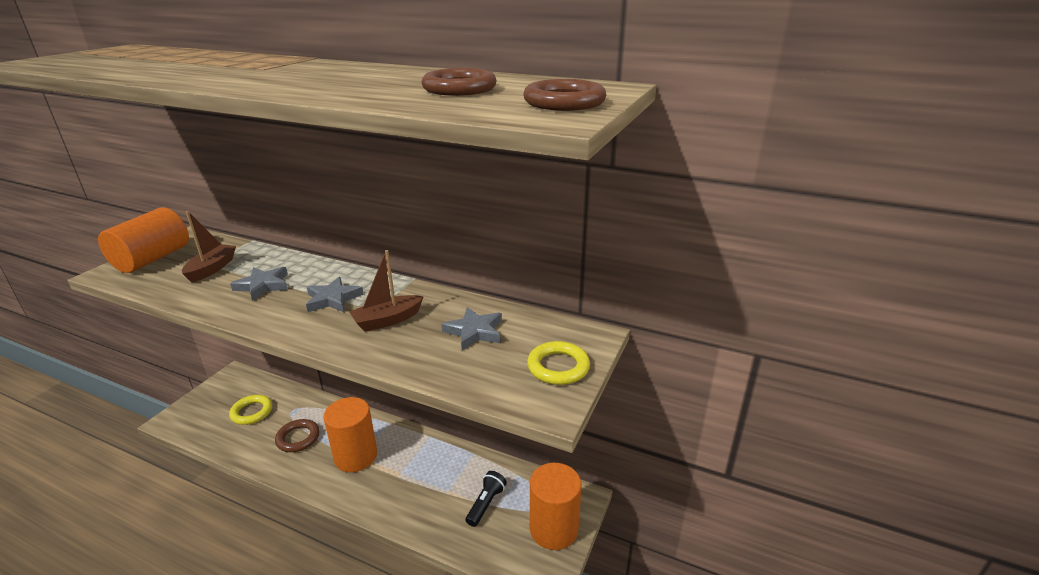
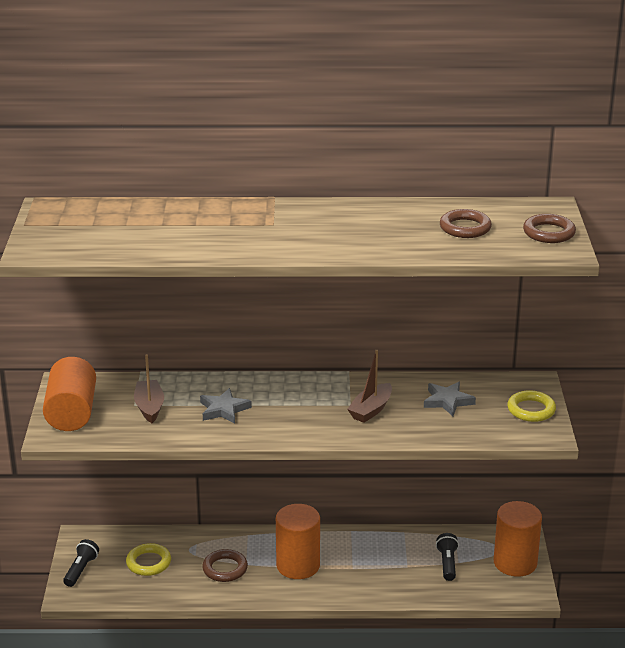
camera: 25 degrees left, 0 degrees up
grey star [306,277,364,312] -> none
none -> black flashlight [63,539,99,587]

